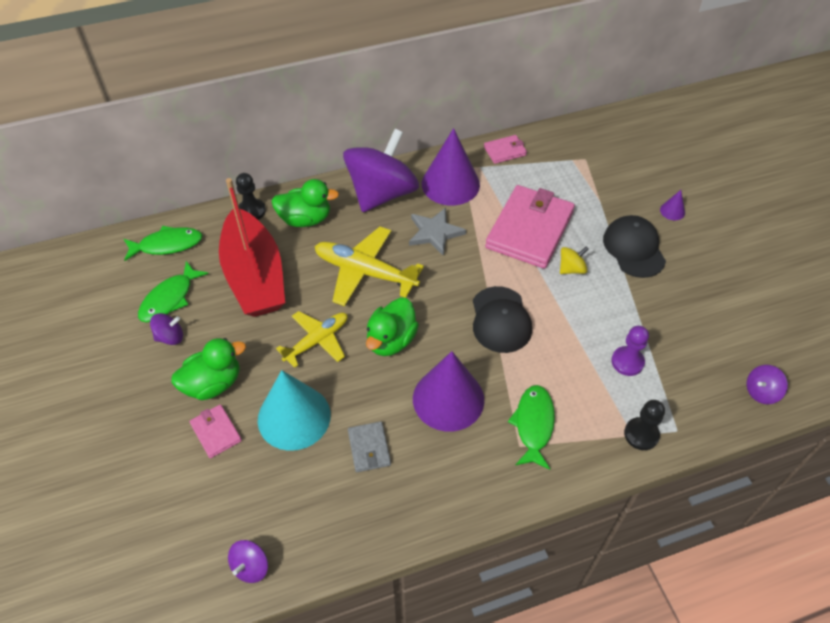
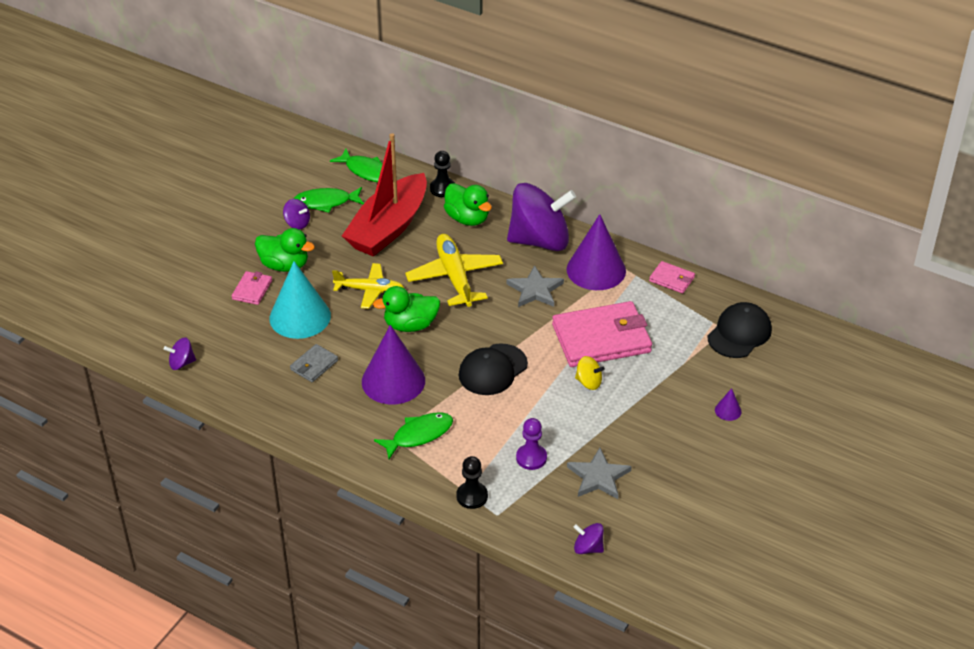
camera: 50 degrees right, 10 degrees down
black cap [603,215,666,278] -> black cap moved to [707,302,772,358]
none -> grey star [567,448,632,499]

